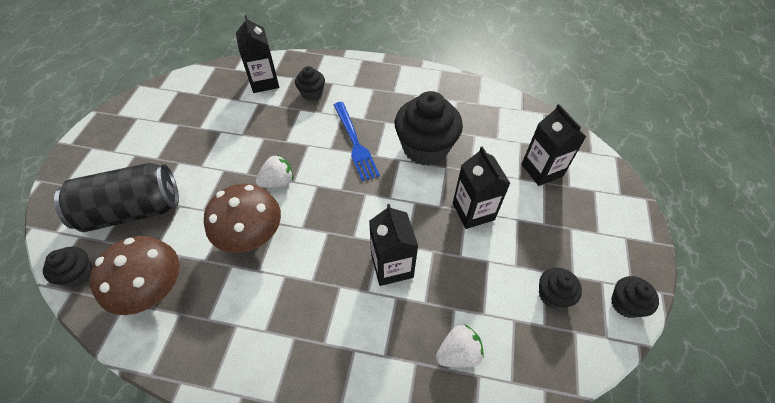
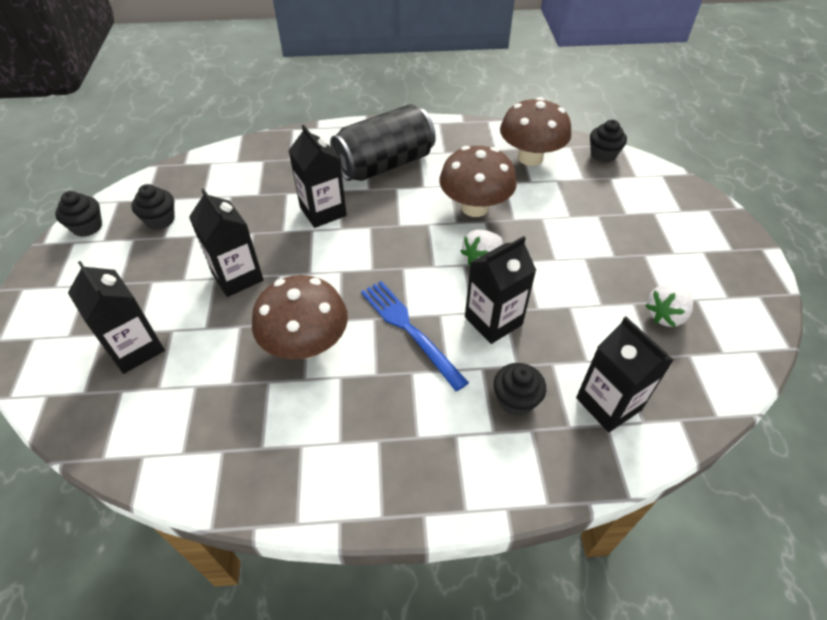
camera: 165 degrees right, 5 degrees down
black can [54,163,179,232] -> black can moved to [330,104,436,181]
black cupcake [395,91,463,166] -> brown mushroom [252,275,348,359]
white strawberry [436,325,484,368] -> white strawberry moved to [645,284,693,327]
none -> black carton [465,236,536,344]

